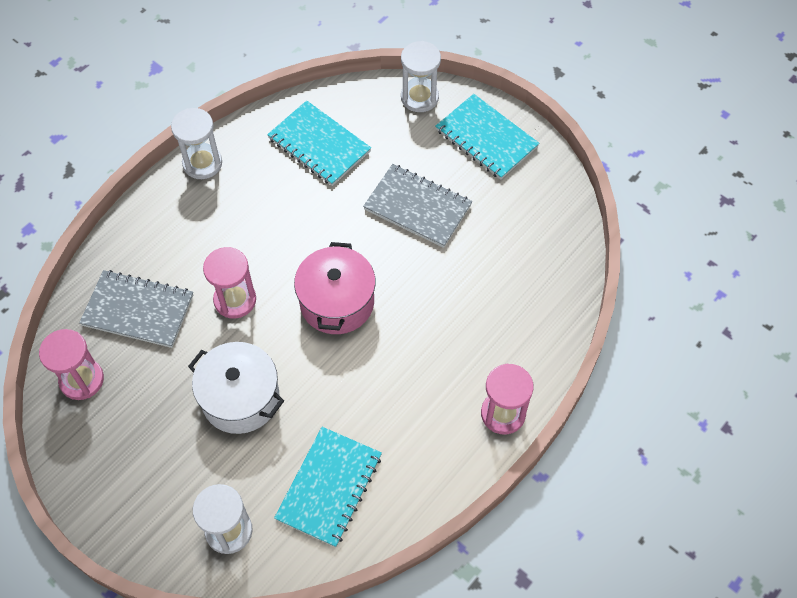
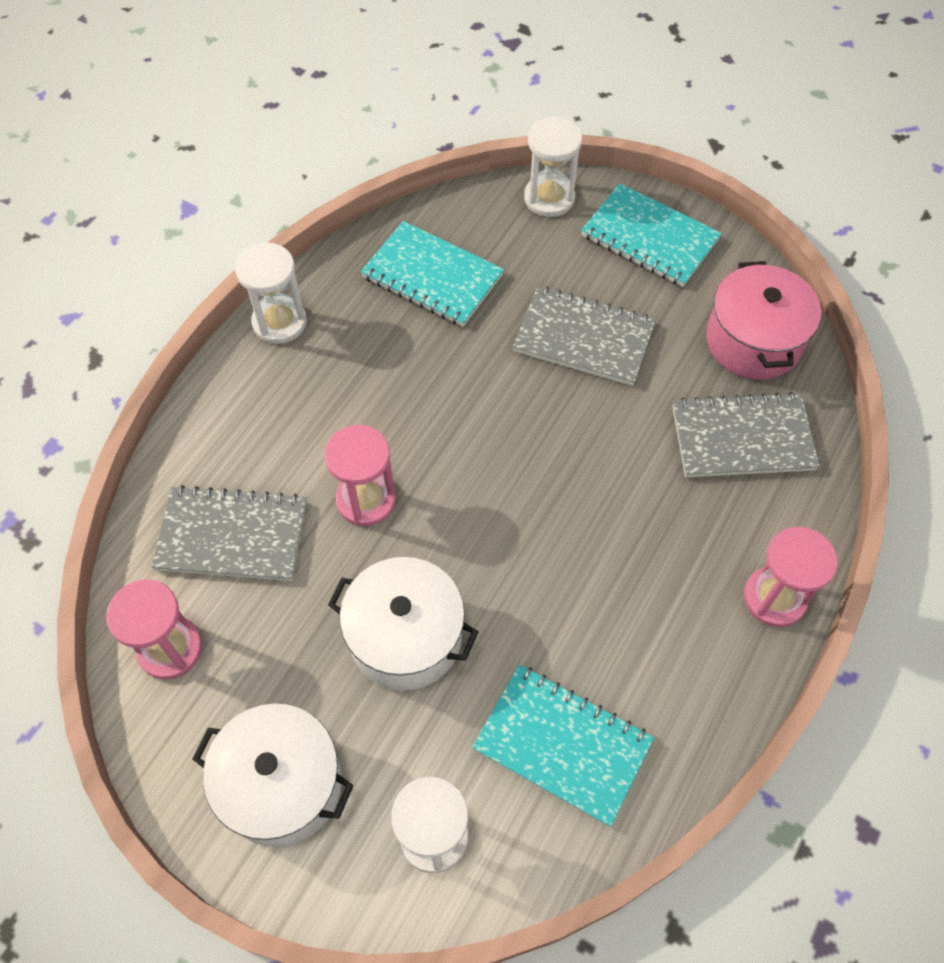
camera: 10 degrees left, 0 degrees up
turquoise notebook [274,427,382,547] -> turquoise notebook turned 75 degrees counterclockwise [472,664,654,827]
pink pot [294,242,376,334] -> pink pot moved to [706,261,821,380]
none -> white pot [192,704,354,847]
none -> grey notebook [672,392,820,477]

